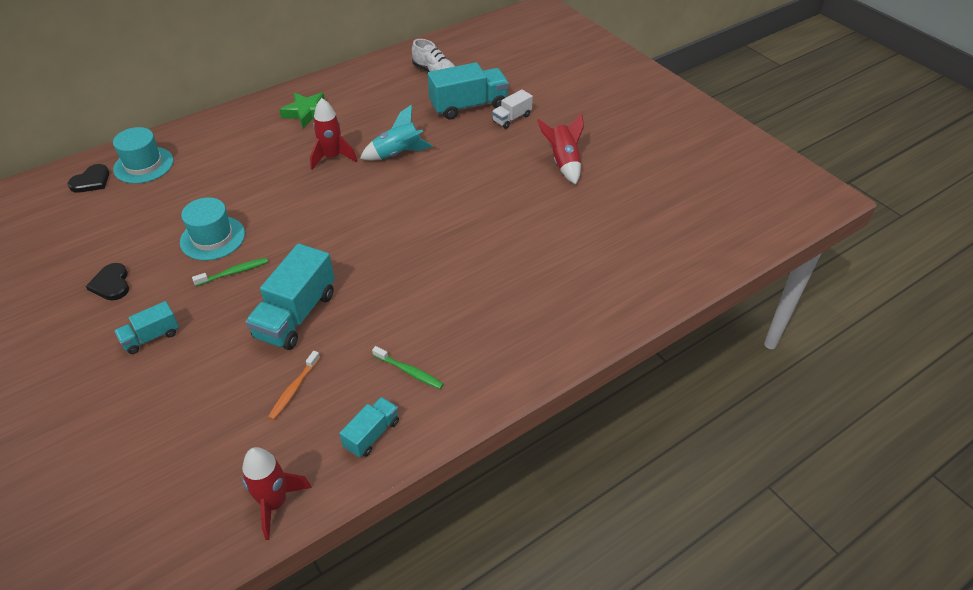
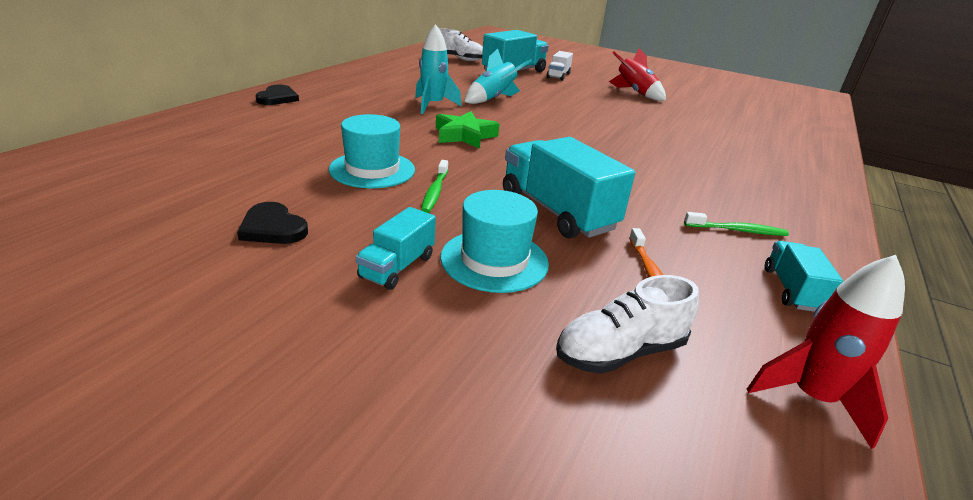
camera: 30 degrees left, 15 degrees down
black heart [68,164,109,193] -> black heart moved to [255,85,299,105]
turquoise hat [113,127,174,184] -> turquoise hat moved to [440,190,549,293]
green toothbrush [192,258,268,286] -> green toothbrush turned 150 degrees clockwise [421,160,448,213]
turquoise truck [245,244,335,350] -> turquoise truck turned 150 degrees clockwise [503,137,635,238]
green star [279,93,325,128] -> green star moved to [436,111,499,149]
red rocket [310,98,357,170] -> turquoise rocket [415,24,461,114]
none -> white shoe [556,275,699,374]

